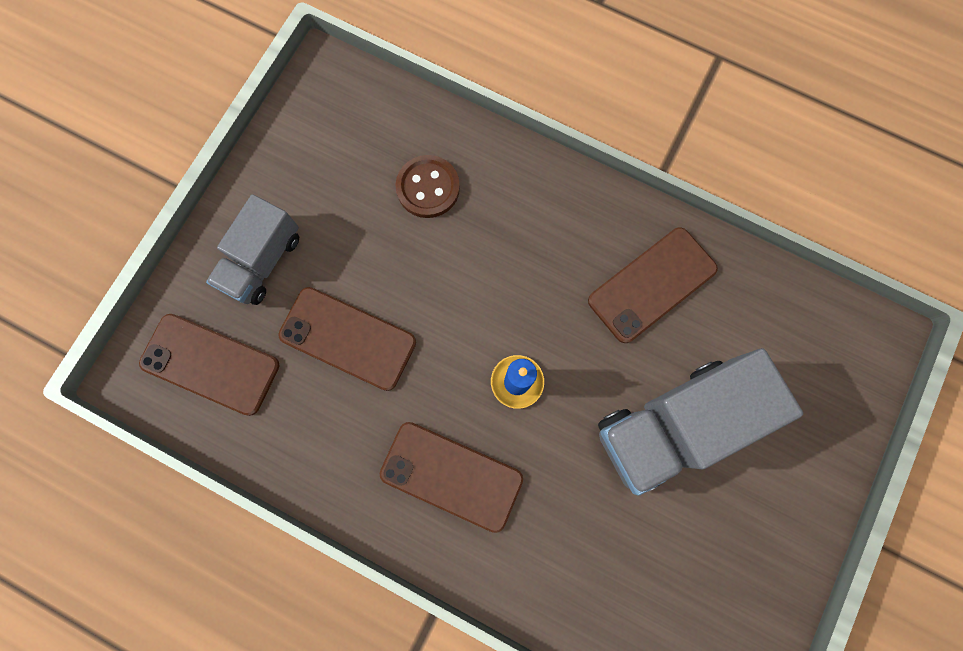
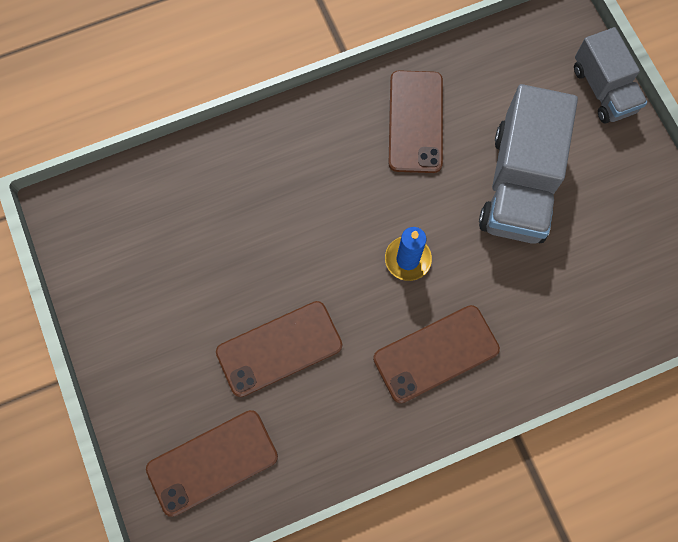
camera: 50 degrees left, 5 degrees down
grey truck [206,194,299,305] -> grey truck moved to [574,27,647,123]
brown button [396,155,460,218] -> none

